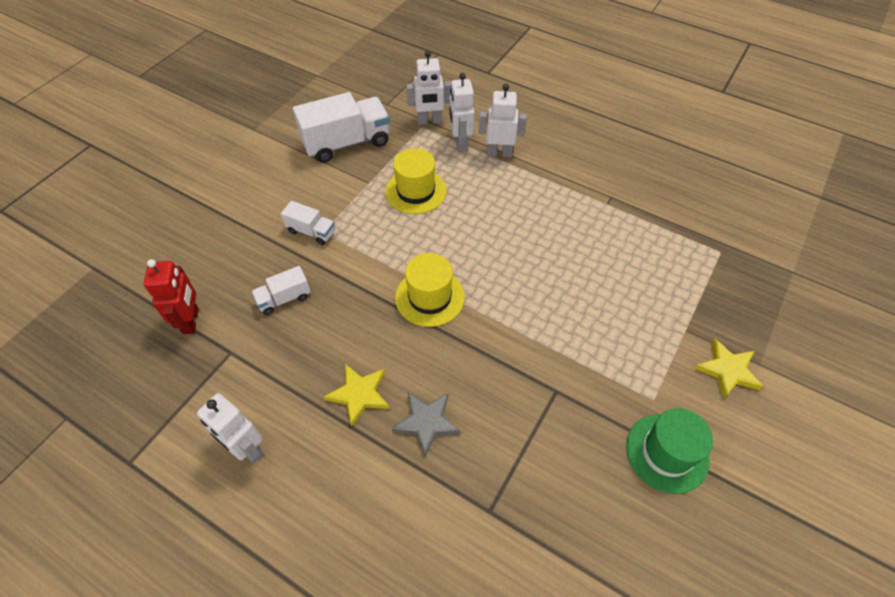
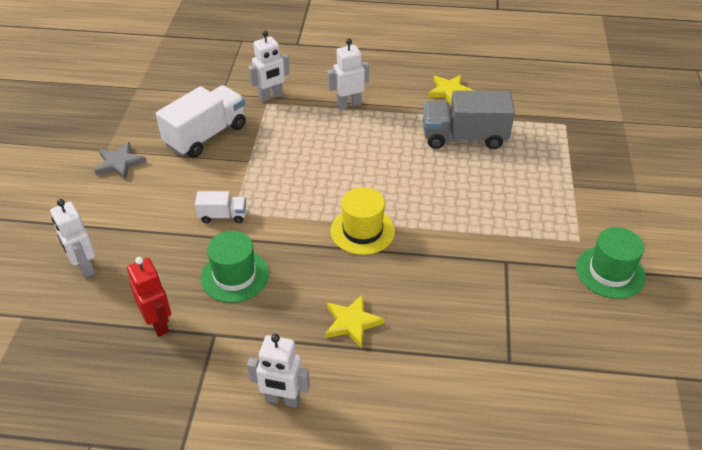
camera: 25 degrees left, 10 degrees down
white truck [251,266,311,315] -> green hat [200,231,269,303]
yellow hat [385,148,447,214] -> none
grey star [392,393,460,456] -> grey star moved to [95,142,147,180]
white robot [449,73,475,151] -> white robot moved to [50,199,96,278]
yellow star [694,339,763,399] -> yellow star moved to [428,75,474,103]
none -> grey truck [423,91,515,149]

